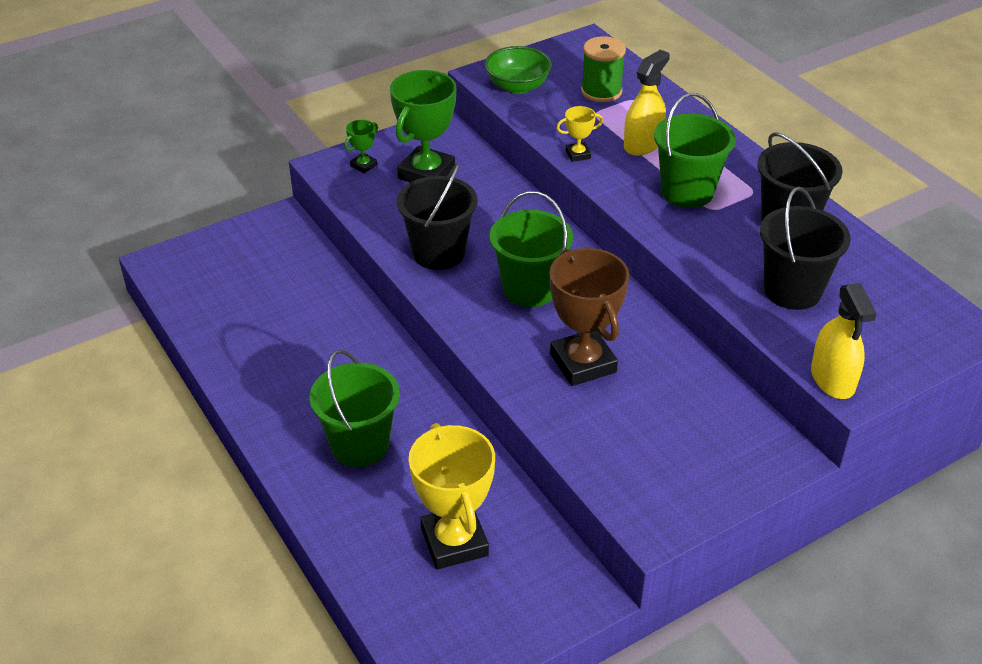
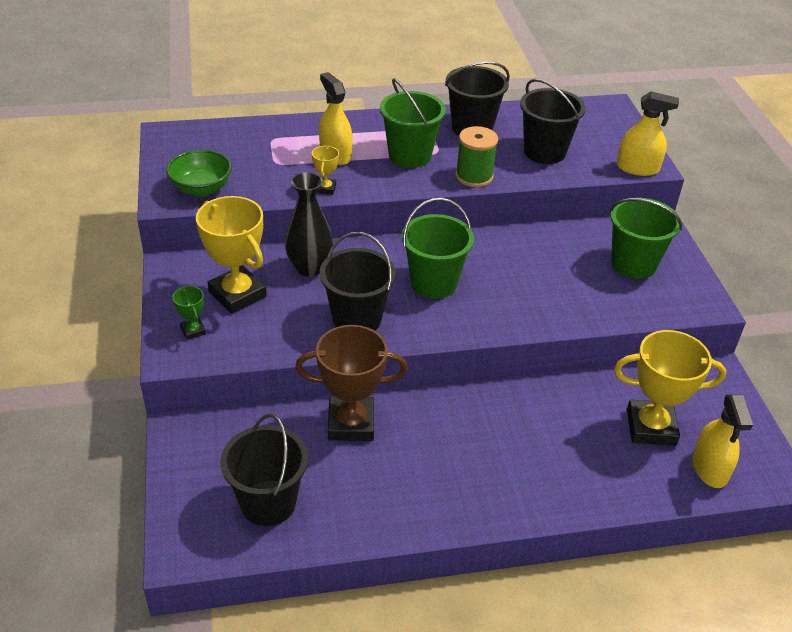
camera: 70 degrees left, 0 degrees up
green bucket [310,350,400,467] -> green bucket moved to [610,198,682,279]
green trophy [390,70,456,182] -> yellow trophy [196,196,267,314]
brown trophy [550,248,629,386] -> brown trophy moved to [295,325,408,441]
green spool [581,36,626,102] -> green spool moved to [455,126,498,187]
none -> black bucket [220,413,308,526]
none -> black vase [285,172,333,277]
none -> yellow spray bottle [693,395,753,488]

